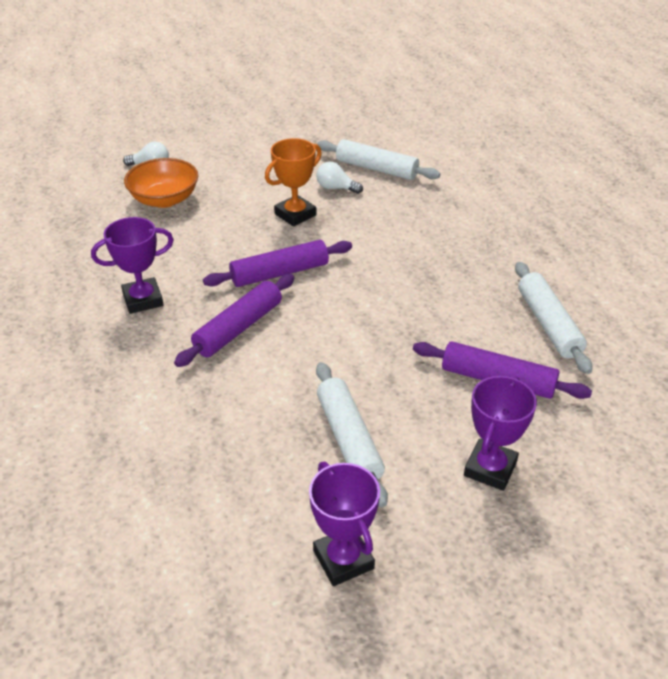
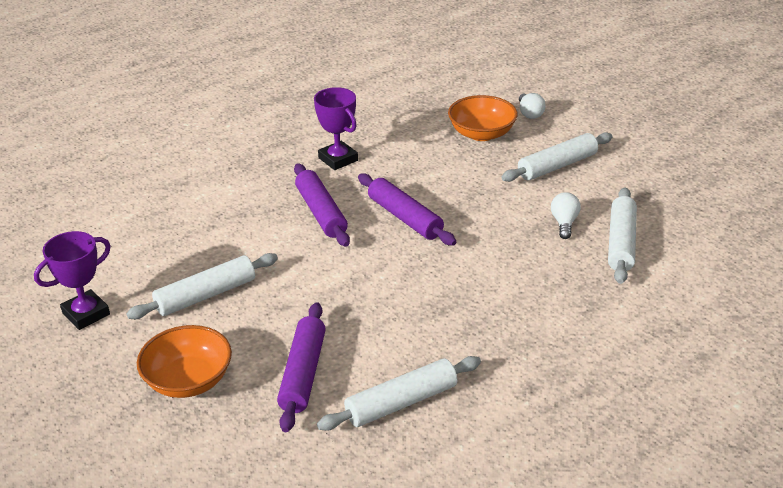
camera: 75 degrees right, 5 degrees down
purple rolling pin [174,274,295,367] -> purple rolling pin turned 45 degrees clockwise [294,163,350,247]
orange trophy [265,138,322,227] -> none
purple trophy [464,376,537,491] -> orange bowl [137,325,232,398]
none -> white rolling pin [501,132,613,182]

